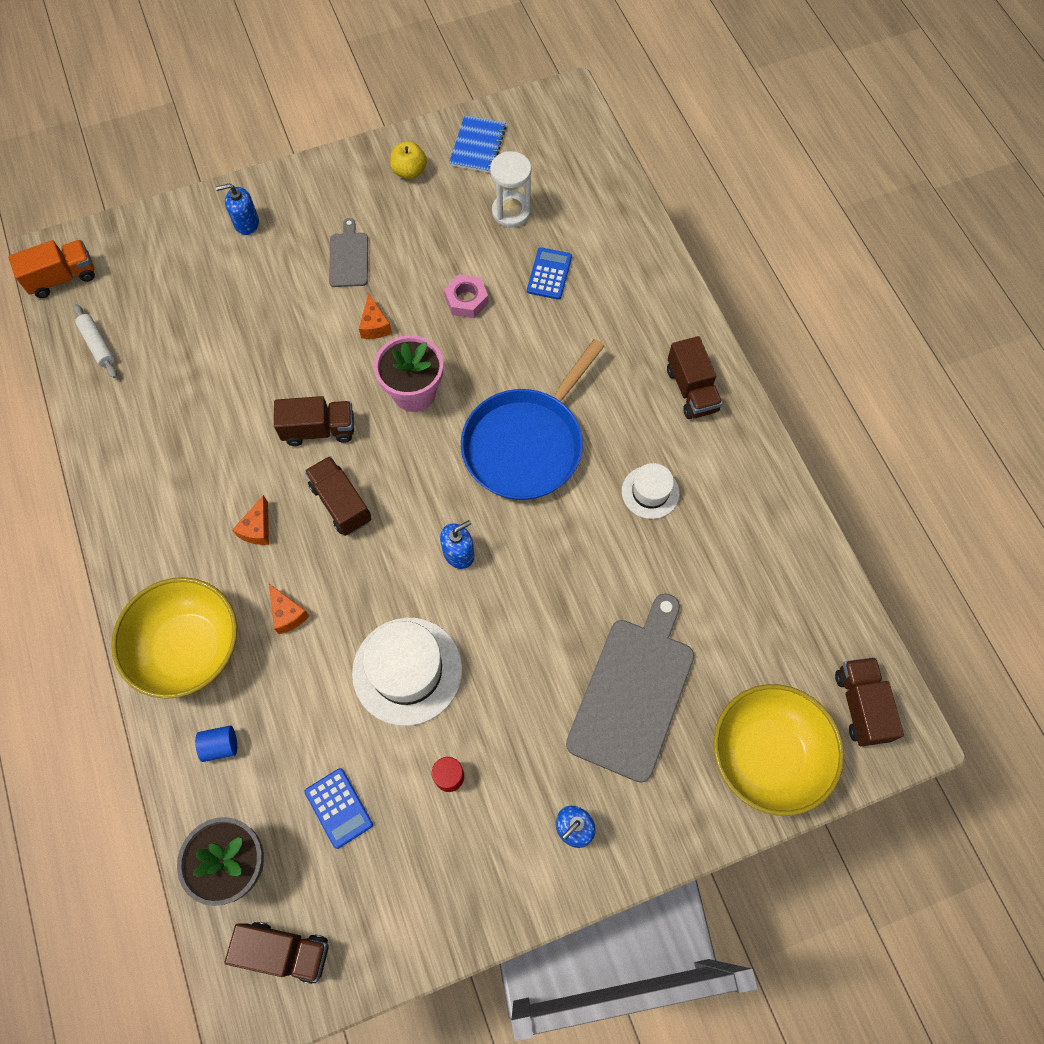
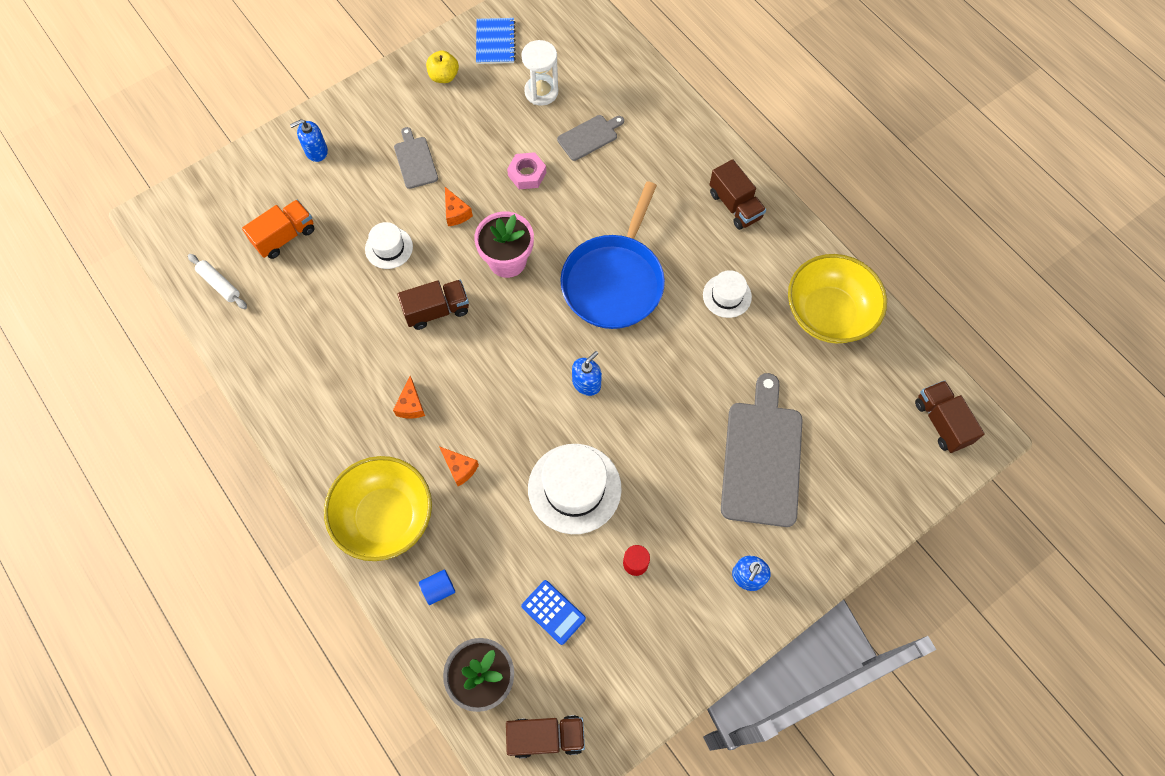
camera: 15 degrees left, 0 degrees up
orange truck [8,240,95,298] -> orange truck moved to [242,200,314,259]
brown truck [305,456,371,536] -> none
blue calculator [527,247,572,300] -> grey cutting board [557,115,624,161]
yellow bowl [713,684,844,816] -> yellow bowl moved to [788,254,887,343]
none -> white hat [365,222,413,269]

